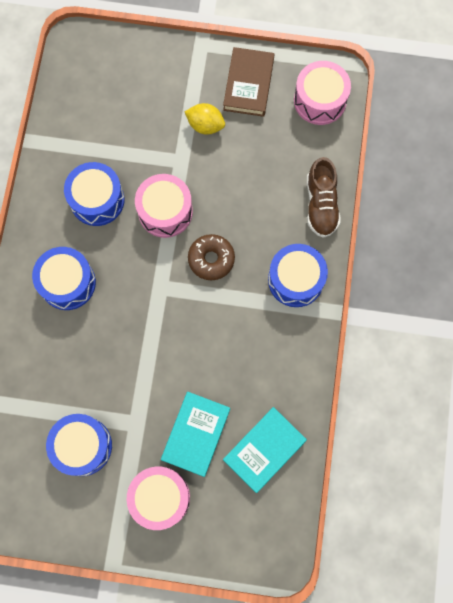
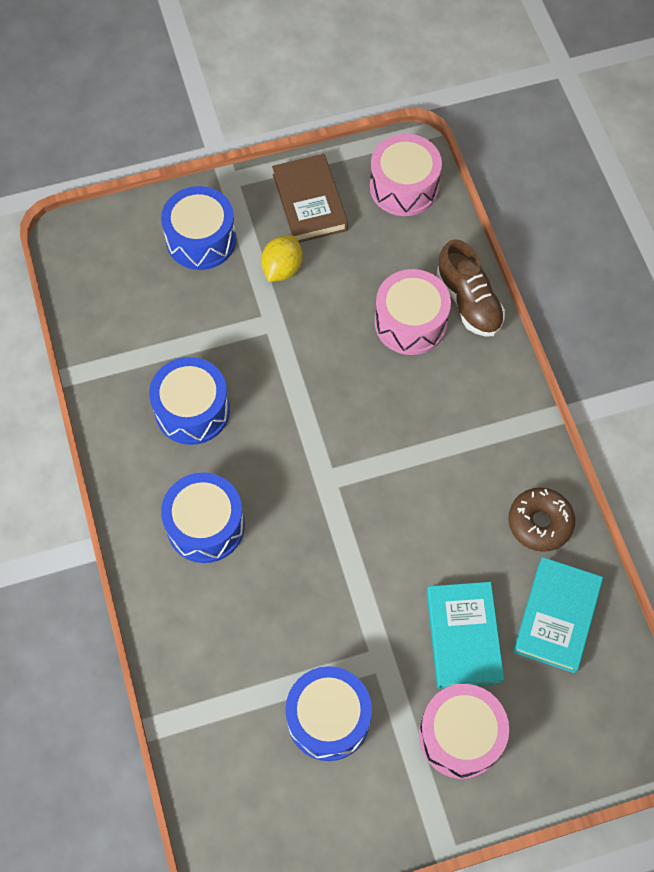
camera: 25 degrees left, 10 degrees down
pink drum [135,174,193,238] -> pink drum moved to [375,269,451,355]
yellow lemon [185,103,225,135] -> yellow lemon turned 60 degrees counterclockwise [261,235,302,282]
brown donut [188,234,235,280] -> brown donut moved to [508,488,575,552]
blue drum [268,244,328,307] -> blue drum moved to [161,186,237,270]

